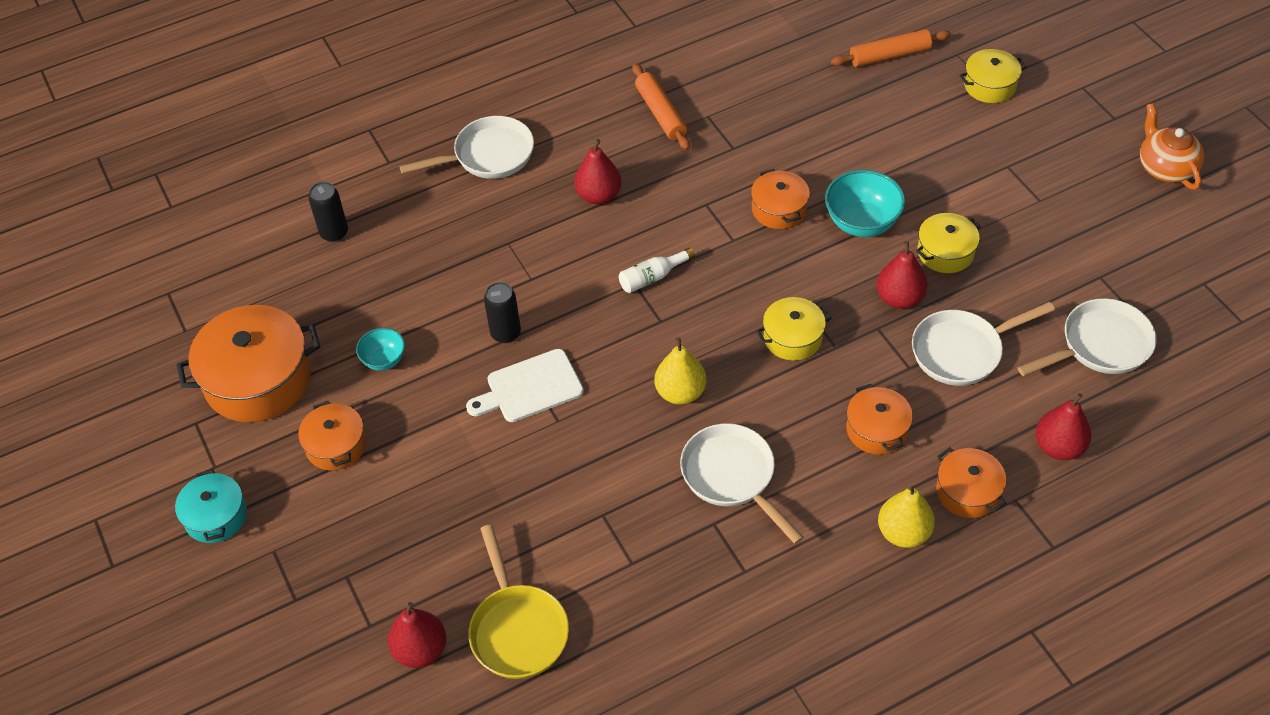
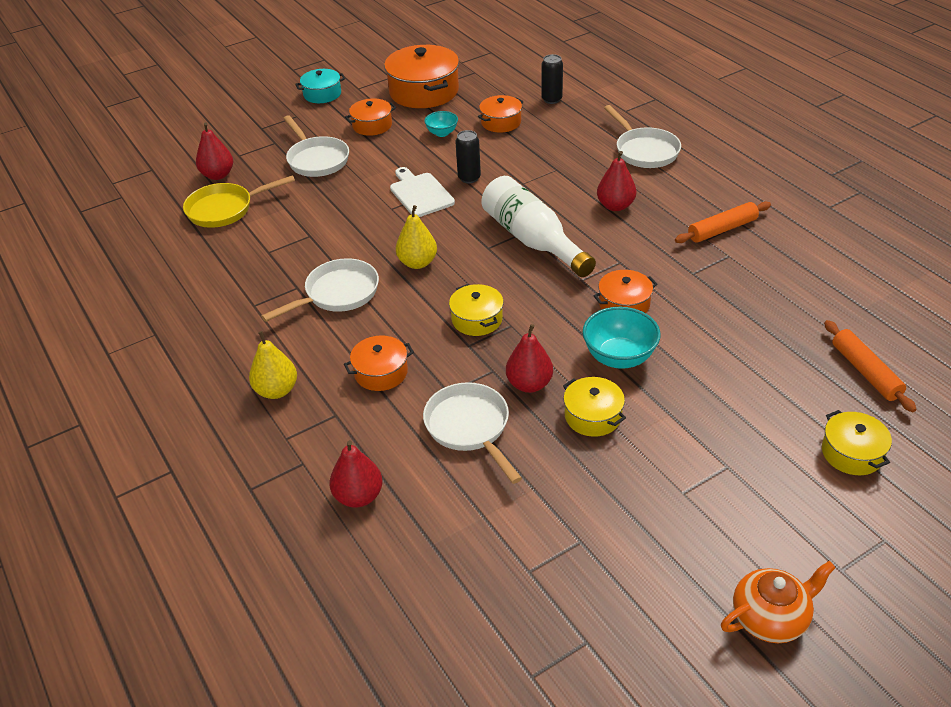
camera: 85 degrees right, 10 degrees down
white bottle [619,248,695,293] -> white bottle [481,176,596,277], size x2.26
orange pot [936,447,1006,518] -> orange pot moved to [478,95,523,133]
white pan [1017,298,1157,376] -> white pan moved to [283,115,349,177]

